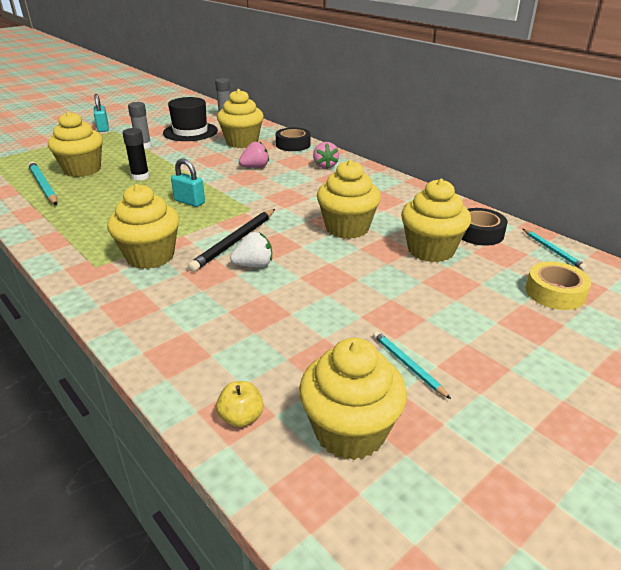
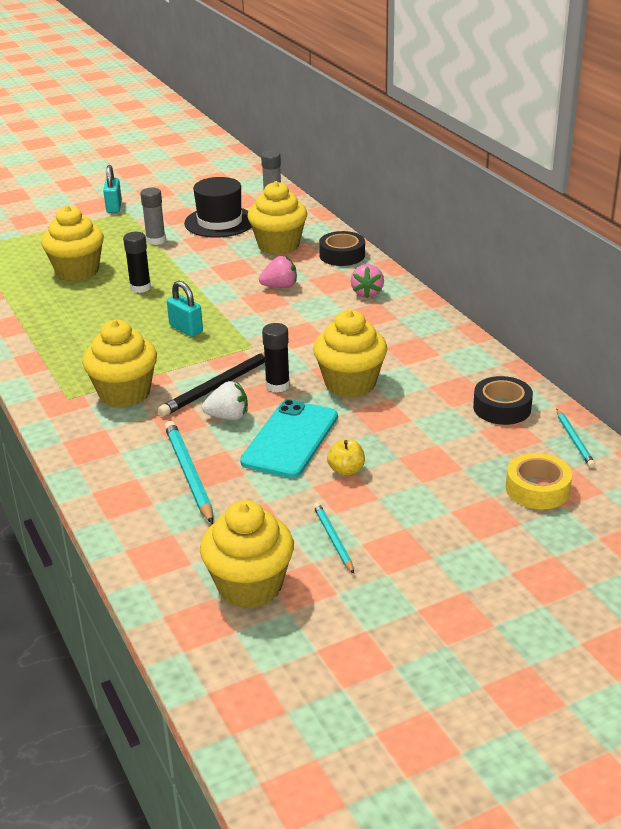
camera: 15 degrees right, 0 degrees up
turquoise pencil [28,162,58,205] -> turquoise pencil moved to [165,421,213,524]
yellow apple [216,381,264,427] -> yellow apple moved to [327,439,365,476]
yellow cupcake [401,179,471,262] -> none
none -> turquoise phone [240,400,338,478]
none -> black glue stick [262,323,290,392]

